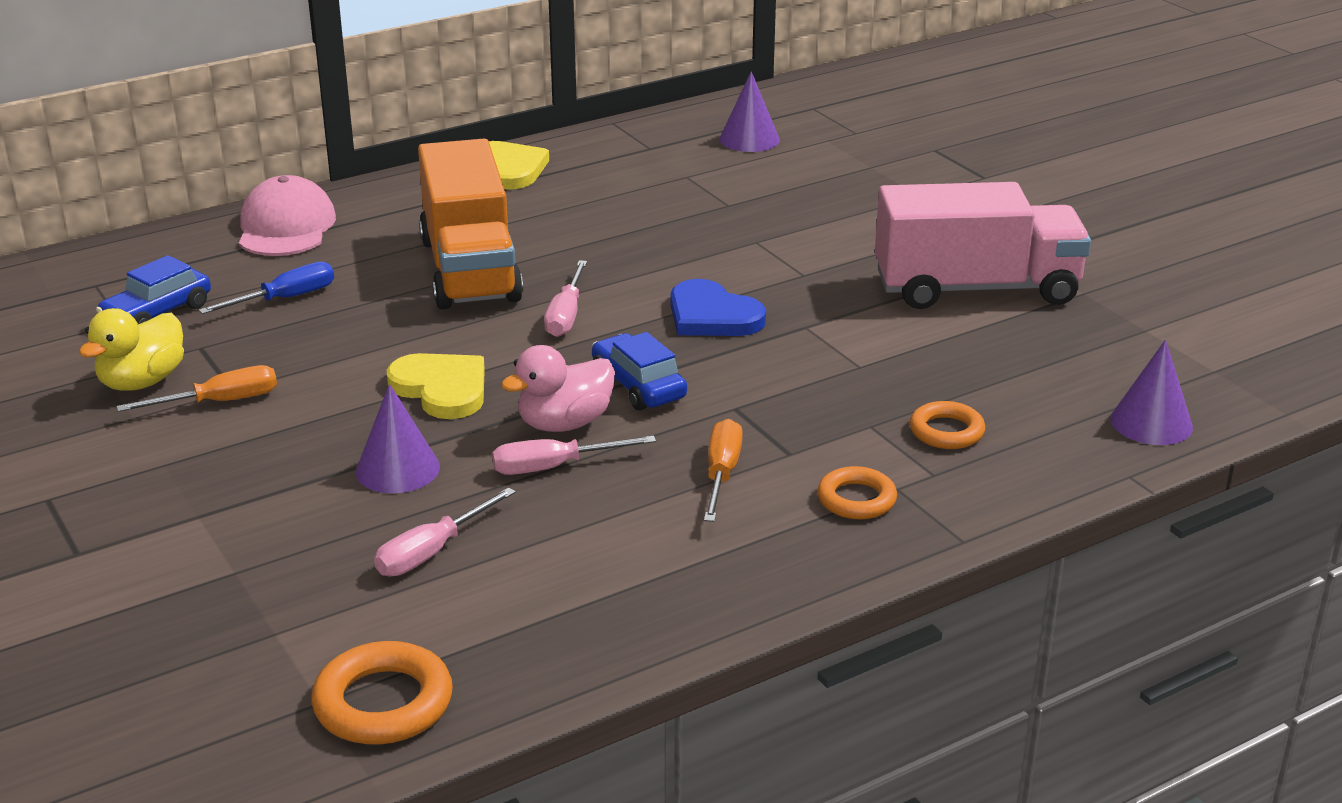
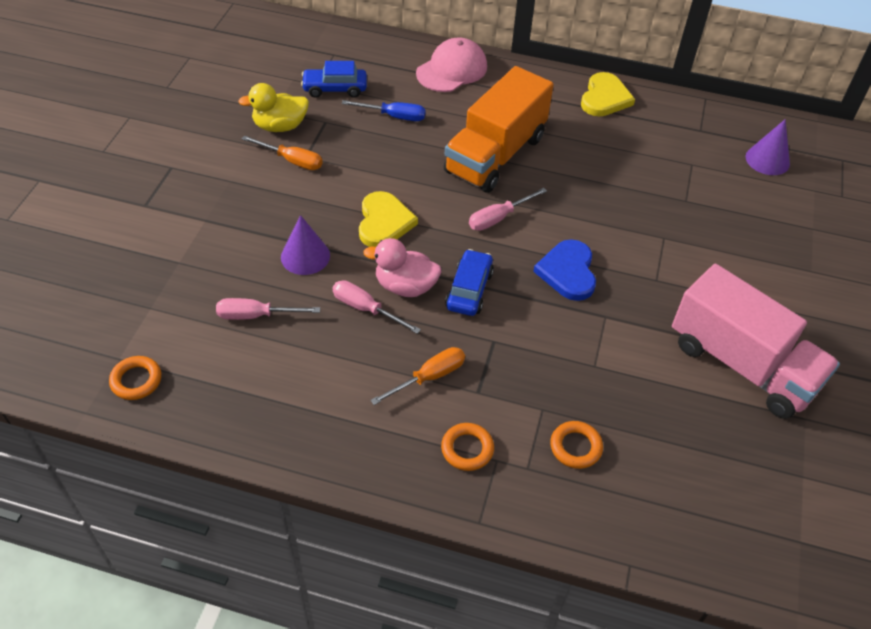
camera: 45 degrees right, 20 degrees up
orange ring [311,641,453,744] -> orange ring [109,356,161,400], size x0.67
purple cone [1110,340,1193,445] -> none

